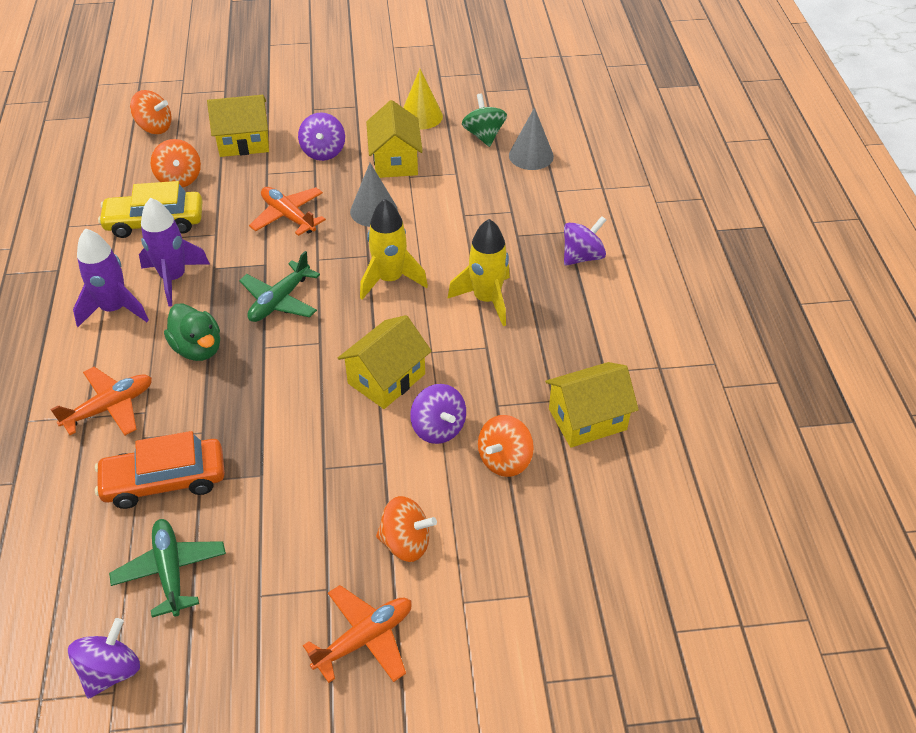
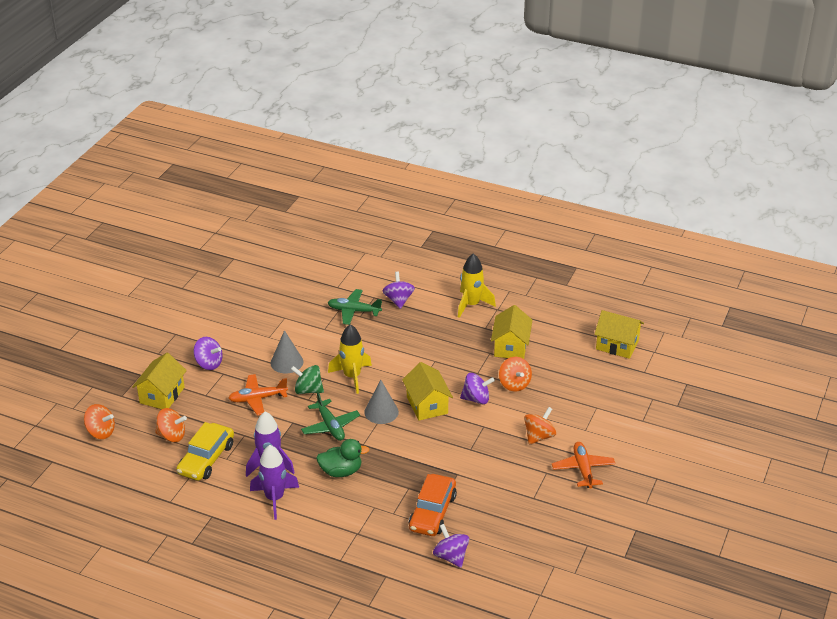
camera: 60 degrees left, 10 degrees down
orange plane [50,367,152,435] -> none
purple spinning top [68,618,140,699] -> purple spinning top moved to [433,524,469,568]
green plane [109,519,226,617] -> green plane moved to [328,289,382,325]
orange spinning top [130,90,172,134] -> orange spinning top turned 60 degrees clockwise [84,404,115,439]
yellow house [366,100,423,178] -> yellow house moved to [594,310,644,359]
yellow cone [403,69,443,130] -> none
yellow rocket [447,219,510,326] -> yellow rocket moved to [458,253,496,318]
green spinning top [462,93,507,147] -> green spinning top moved to [291,365,324,394]
grey cone [509,107,554,170] -> grey cone moved to [364,380,399,424]

